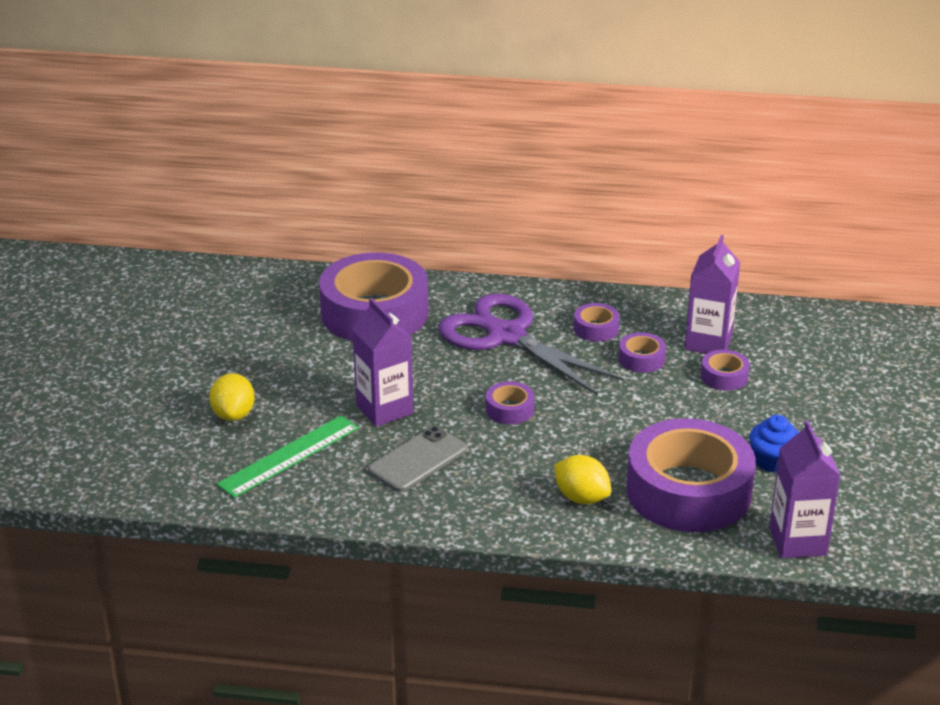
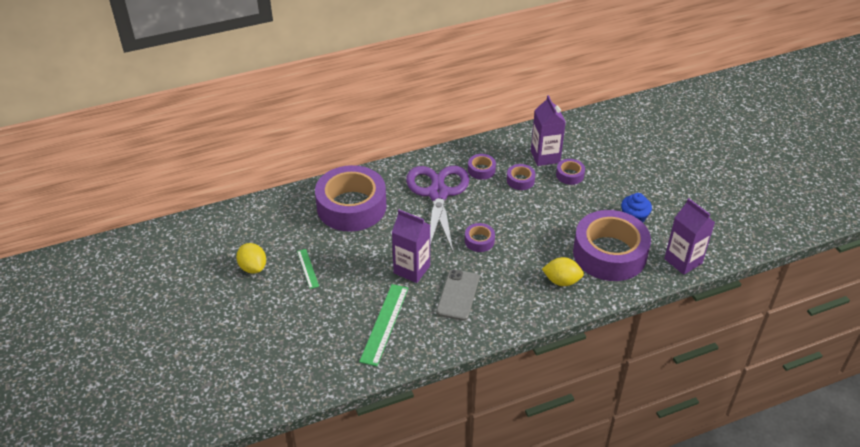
camera: 30 degrees left, 10 degrees up
yellow lemon [209,373,255,421] -> yellow lemon moved to [236,243,266,274]
purple scissors [438,294,623,396] -> purple scissors turned 75 degrees clockwise [406,166,469,254]
none -> green ruler [297,249,319,289]

